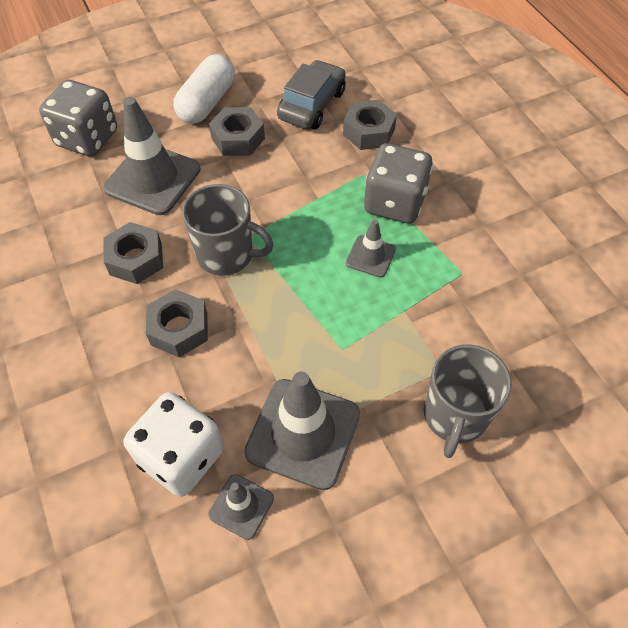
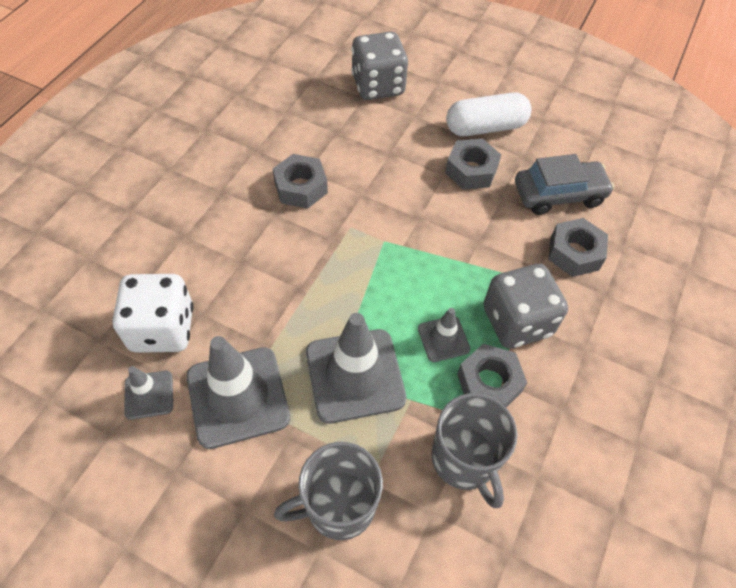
camera: 50 degrees right, 0 degrees up
grey traffic cone [103,97,201,215] -> grey traffic cone moved to [306,313,406,423]
grey nut [146,289,208,357] -> grey nut moved to [457,344,527,408]
grey mug [182,184,274,276] -> grey mug moved to [431,393,518,508]

